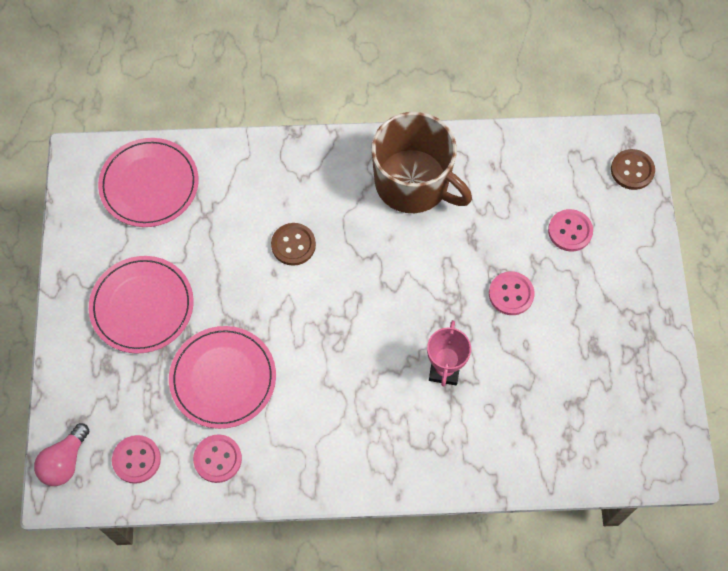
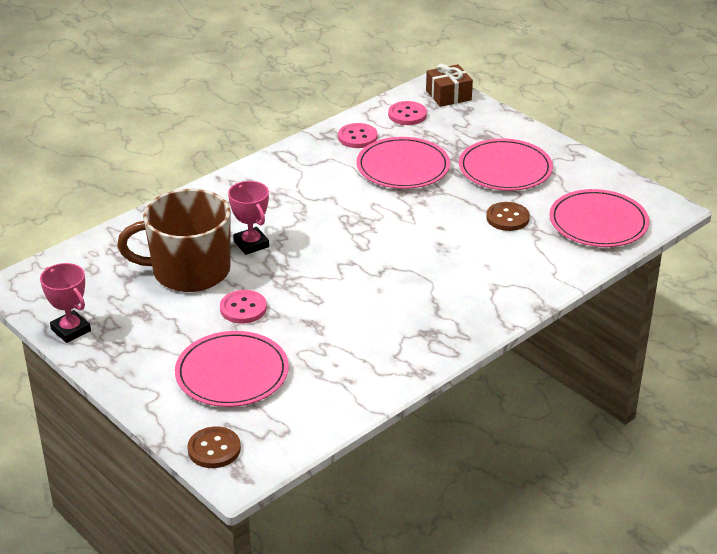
camera: 140 degrees right, 30 degrees down
pink light bulb [34,423,90,486] -> brown gift [426,64,473,107]
brown button [271,223,316,266] -> brown button moved to [486,202,530,231]
brown mug [371,112,472,213] -> brown mug moved to [117,189,231,292]
pink button [548,209,593,251] -> pink plate [175,331,289,407]
none -> pink trophy [40,263,91,343]

